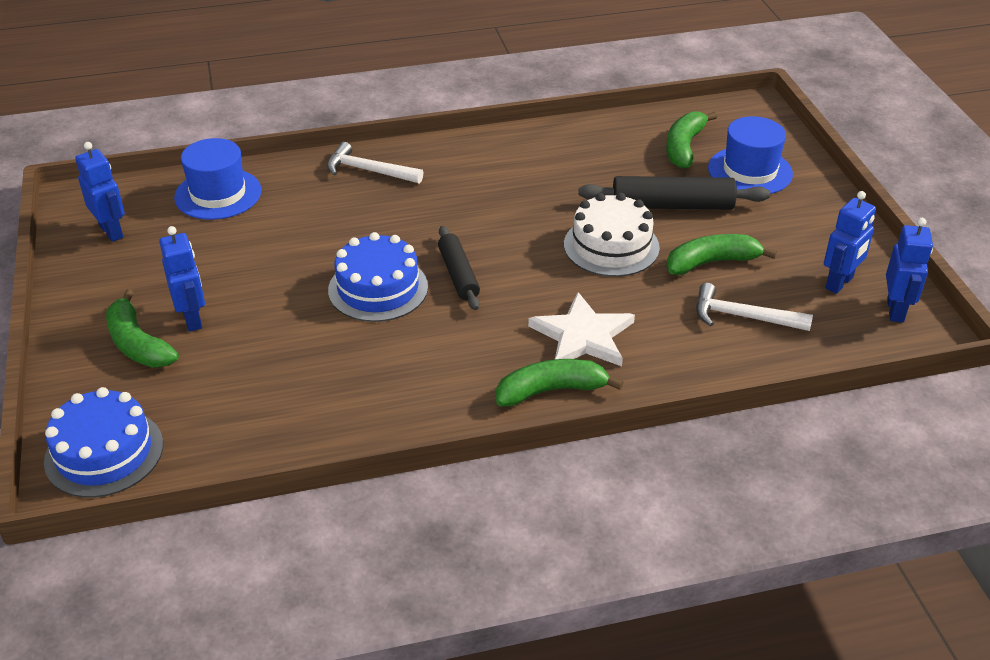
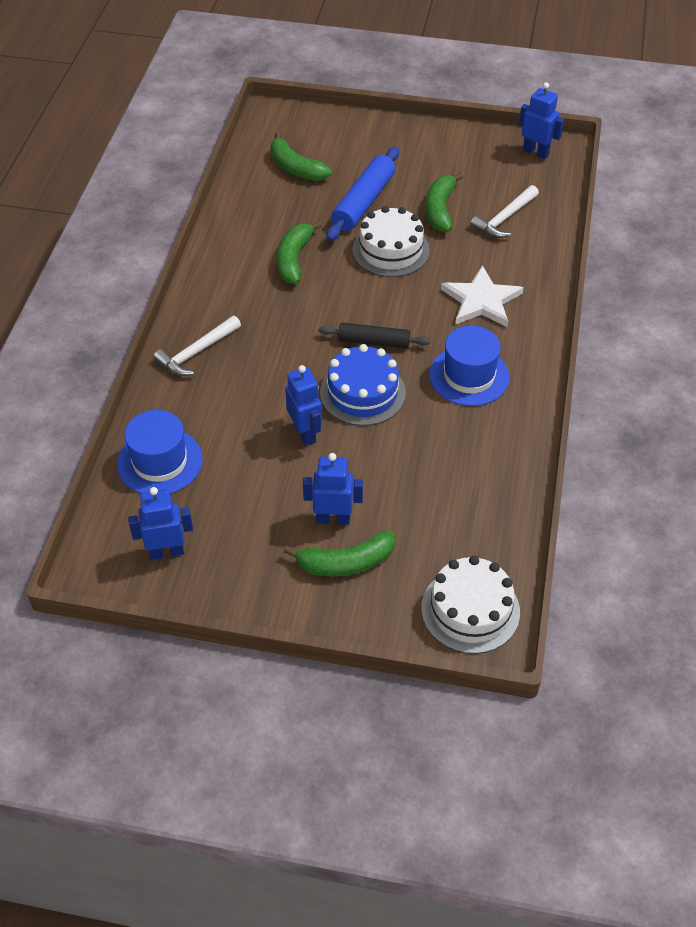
camera: 65 degrees left, 10 degrees up
blue cake [44,387,163,498] -> white cake [421,556,520,654]
green banana [496,359,623,406] -> green banana moved to [277,221,322,284]
black rolling pin [578,176,770,210] -> blue rolling pin [326,147,399,241]
blue hat [708,116,793,194] -> blue hat moved to [429,326,510,406]
blue robot [824,191,876,294] -> blue robot moved to [285,365,322,446]

